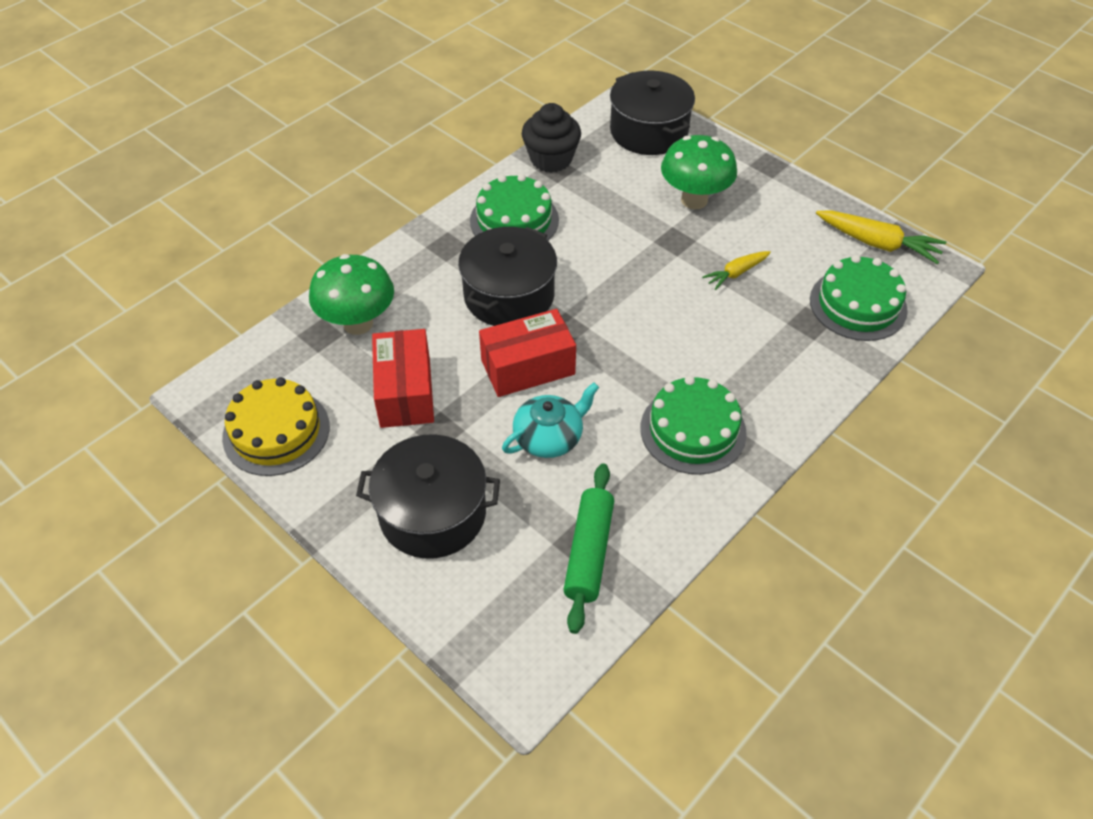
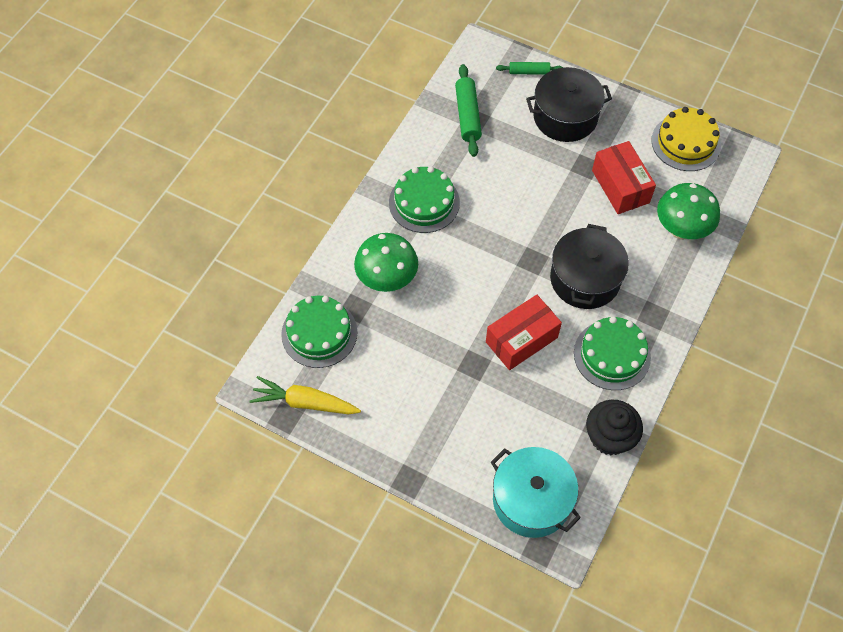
camera: 165 degrees right, 10 degrees up
red box [479,309,576,397] -> red box moved to [486,295,562,370]
turquoise teapot [502,383,599,458] -> none
black pot [610,71,695,155] -> turquoise pot [491,447,581,538]
green mushroom [661,135,737,209] -> green mushroom moved to [354,233,418,292]
yellow carrot [702,251,771,290] -> none
none -> green rolling pin [496,62,563,75]

